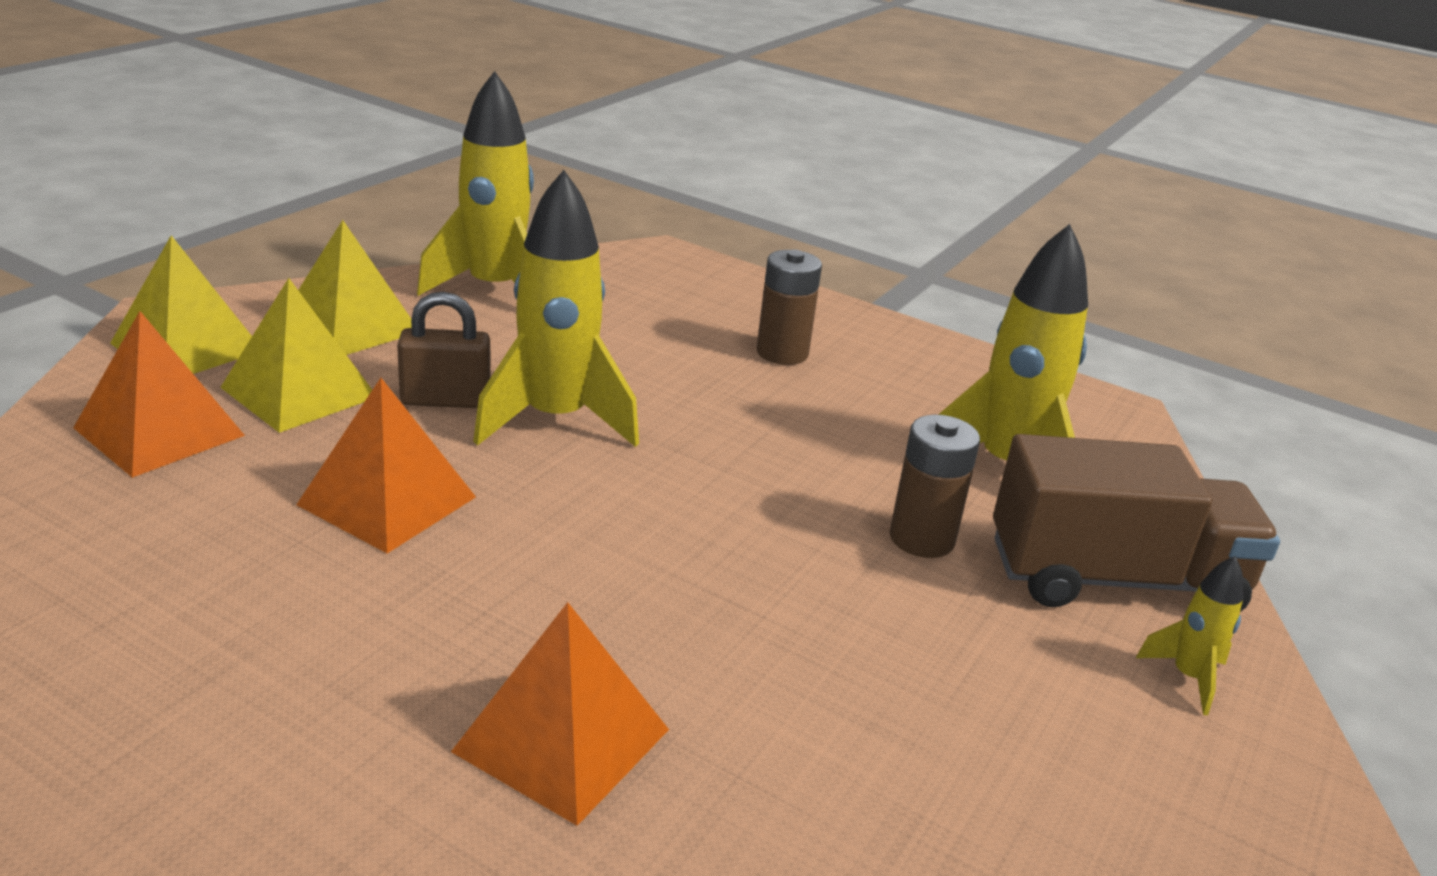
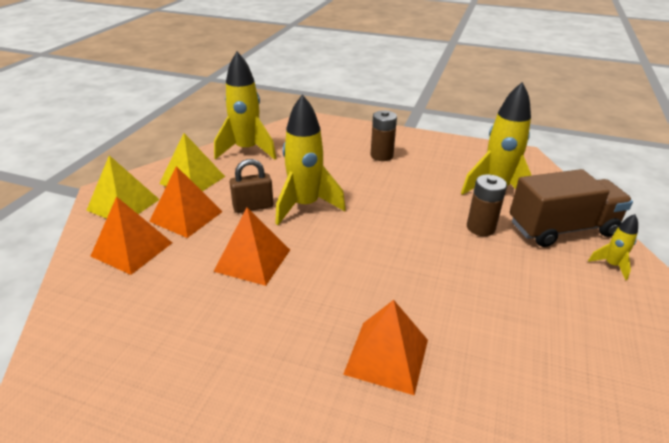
camera: 10 degrees left, 5 degrees up
yellow pyramid [220,278,372,433] -> orange pyramid [149,166,223,238]

